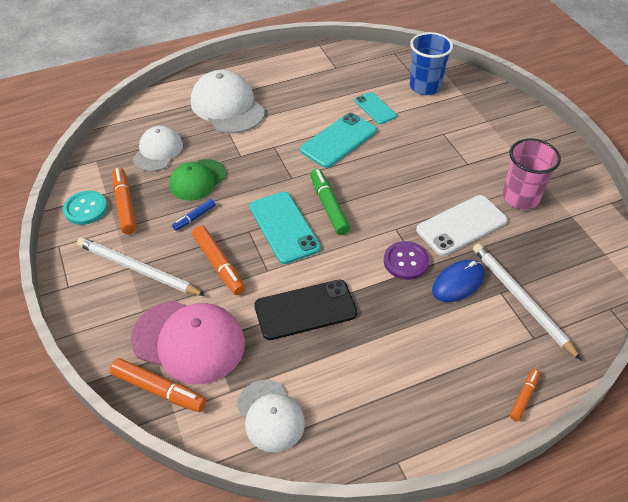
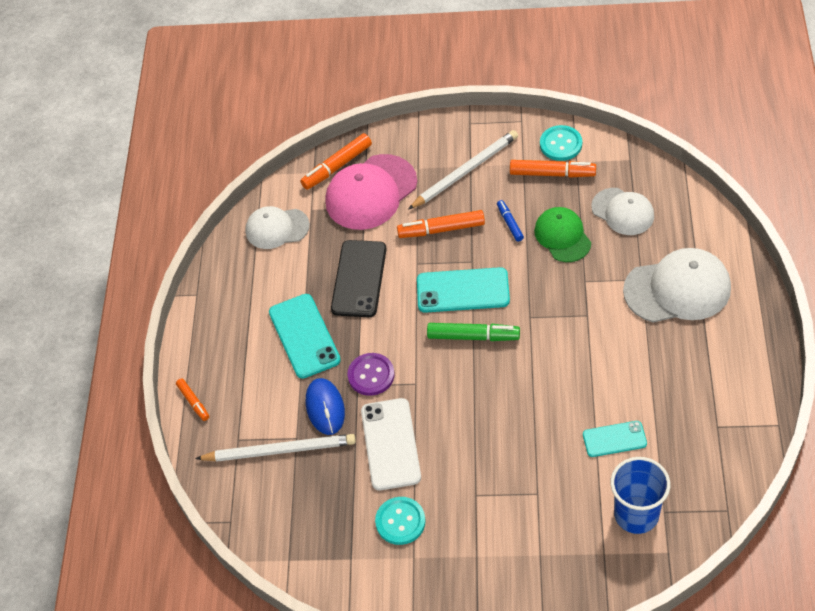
camera: 120 degrees right, 5 degrees up
turquoise phone [300,113,377,168] -> turquoise phone moved to [269,294,341,379]
pink cup [503,138,561,210] -> turquoise button [375,497,426,545]

